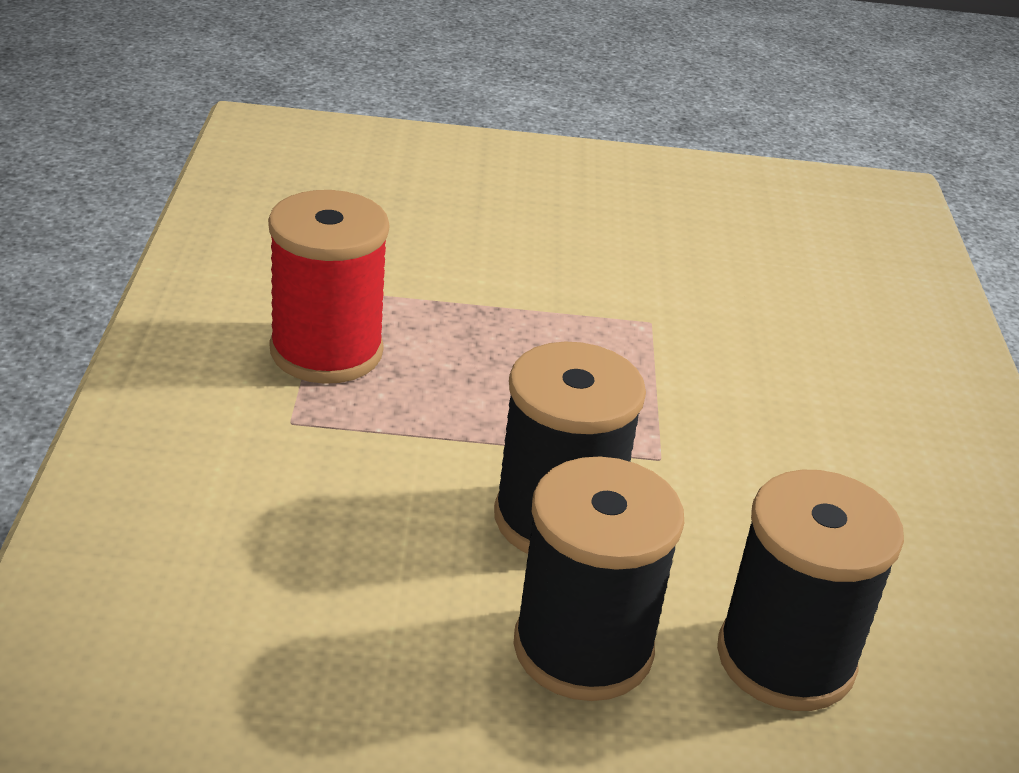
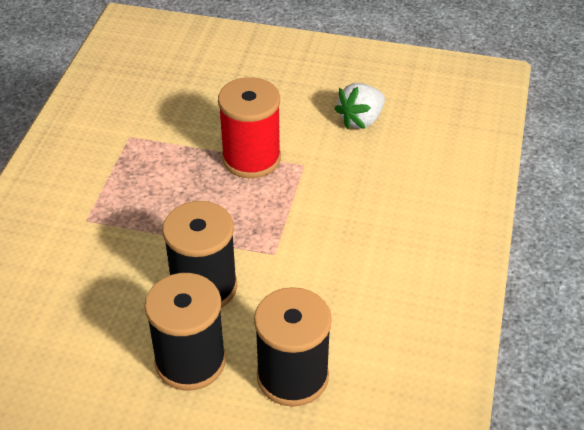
camera: 15 degrees right, 10 degrees up
red spool [268,190,389,384] -> red spool moved to [218,77,281,178]
none -> white strawberry [334,83,385,129]

